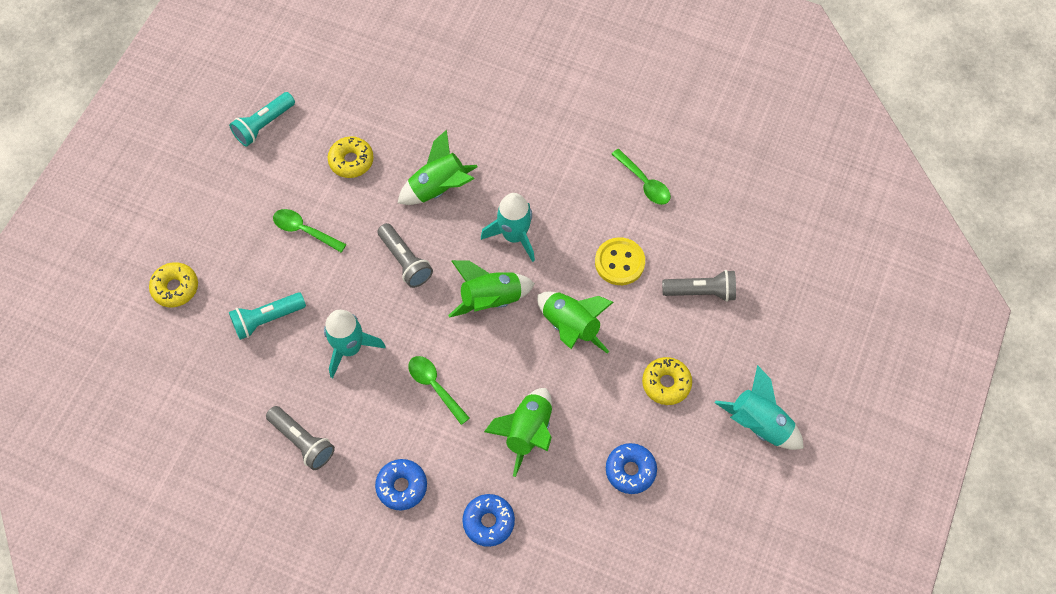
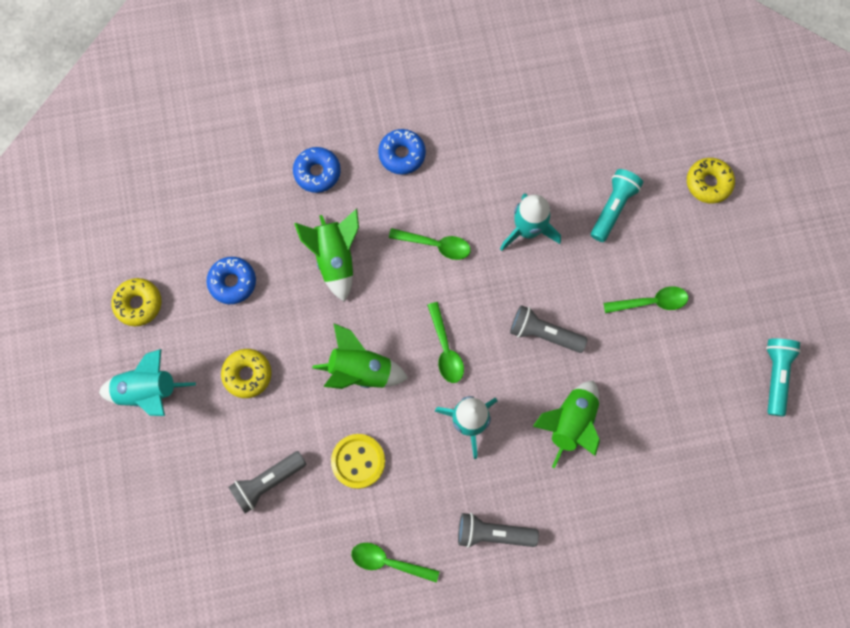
camera: 145 degrees right, 10 degrees up
grey flashlight [266,406,335,470] -> grey flashlight moved to [458,513,539,548]
yellow donut [328,136,374,178] -> yellow donut moved to [111,278,162,326]
green rocket [448,260,535,318] -> green spoon [427,302,464,383]

